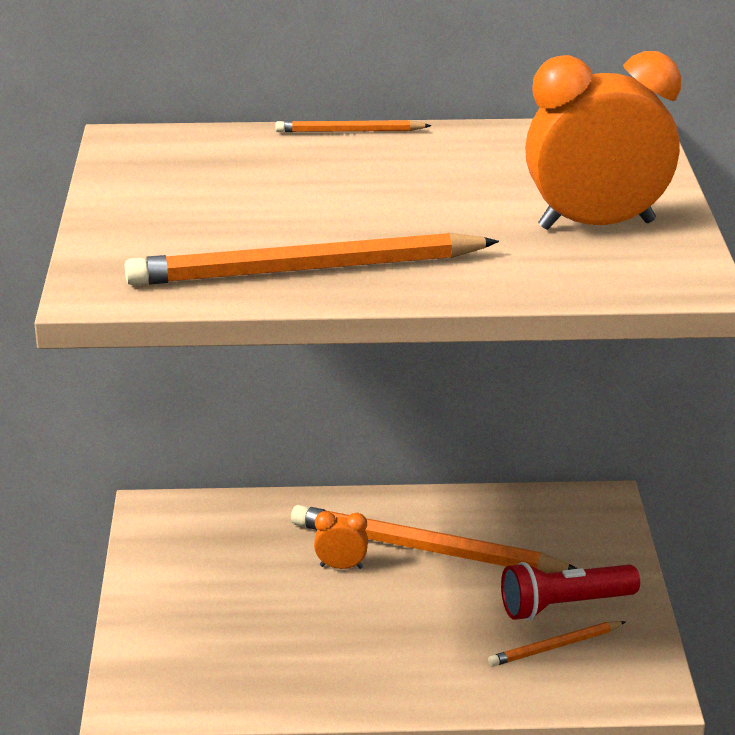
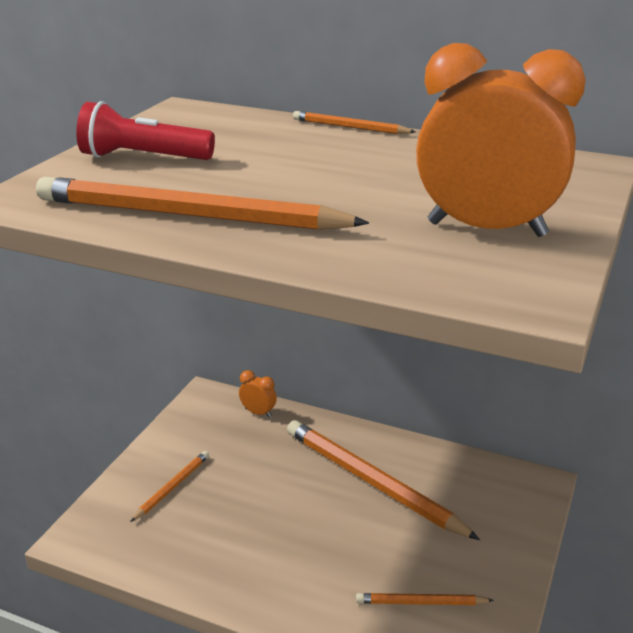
camera: 25 degrees right, 0 degrees up
orange clock [314,511,368,569] -> orange clock moved to [239,370,277,418]
red flashlight [501,562,640,620] -> red flashlight moved to [76,101,215,160]
none -> orange pencil [130,451,209,522]

